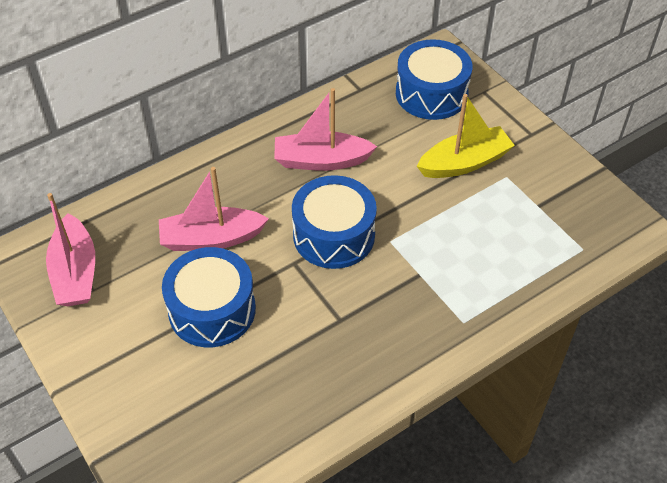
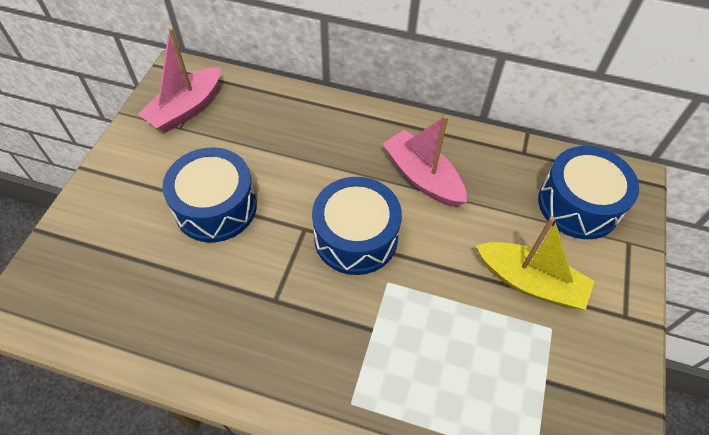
camera: 50 degrees right, 5 degrees up
pink boat [159,167,269,251] -> none

